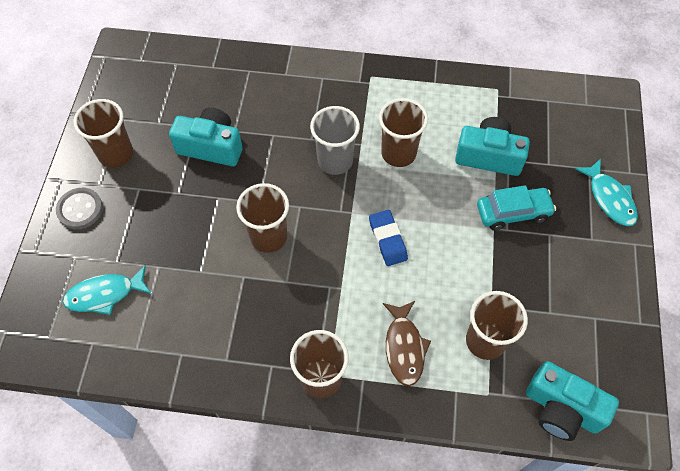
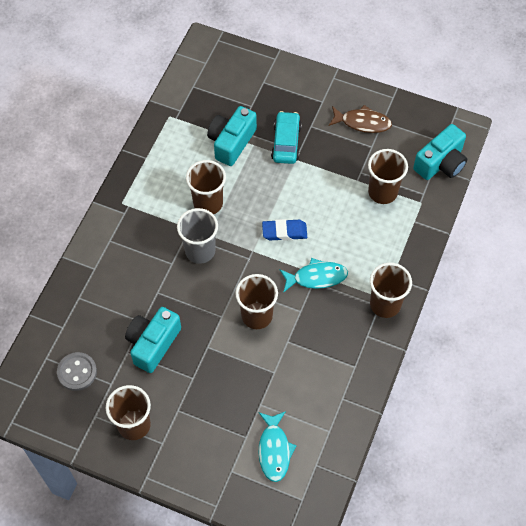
camera: 75 degrees left, 0 degrees up
grey button [56,188,103,229] -> grey button moved to [57,352,97,391]
brown fish [383,301,431,386] -> brown fish moved to [328,105,392,133]
turquoise fish [575,158,638,226] -> turquoise fish moved to [280,258,348,293]

